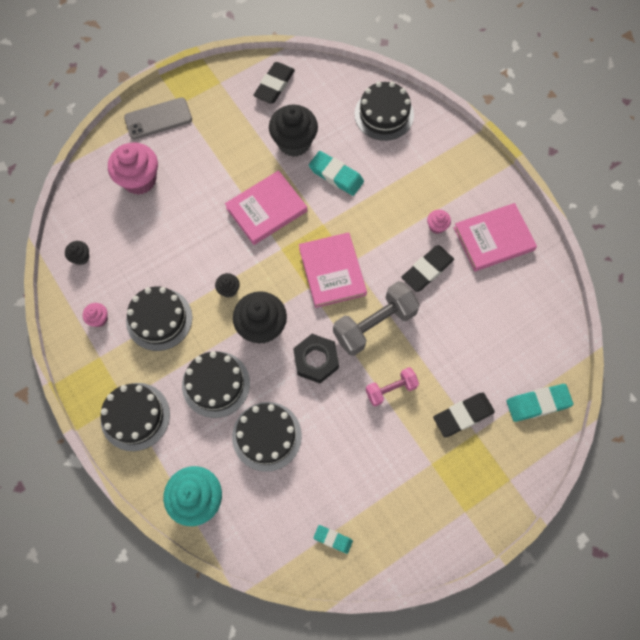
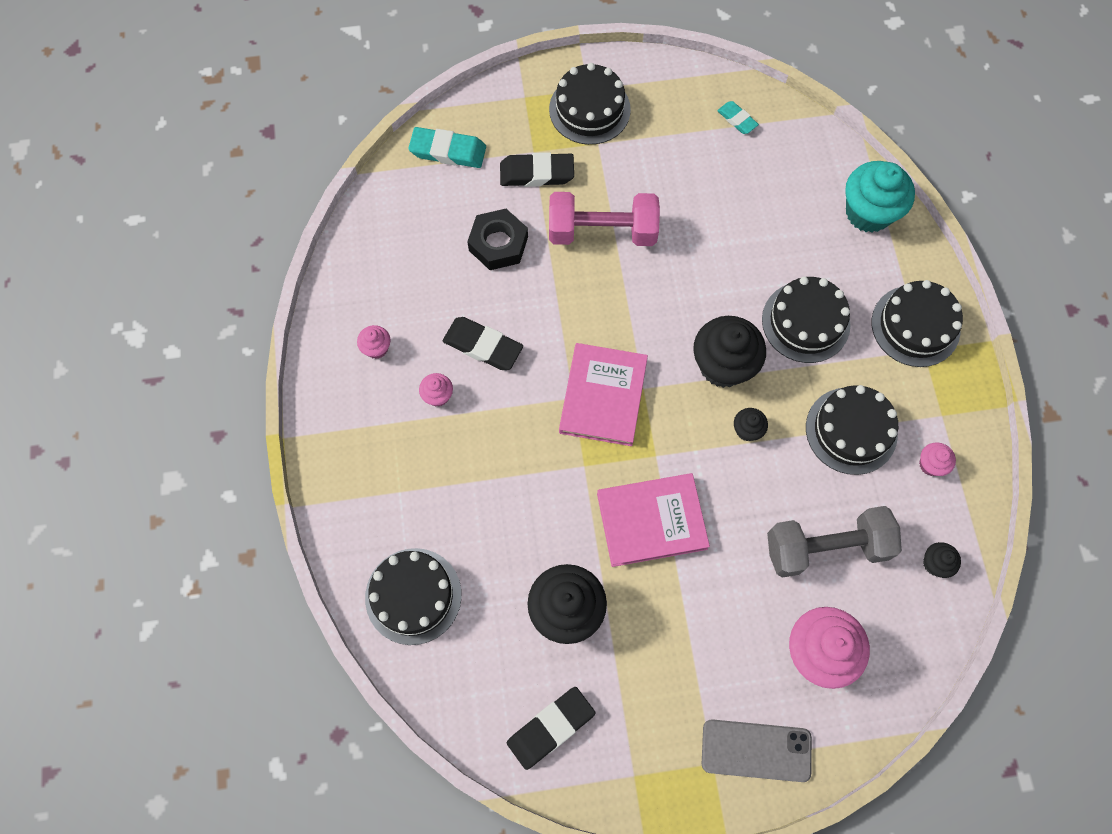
camera: 155 degrees left, 0 degrees up
black cake [232,402,302,472] -> black cake moved to [549,63,631,145]
black nut [293,334,339,383] -> black nut moved to [467,209,528,270]
turquoise eraser [309,151,364,196] -> none
grey dumbbell [333,281,420,356] -> grey dumbbell moved to [767,506,902,578]
pink dumbbell [366,367,419,407] -> pink dumbbell [549,192,660,246], size x1.72
black eraser [401,245,454,292] -> black eraser turned 45 degrees clockwise [443,317,523,370]
pink book [454,203,537,271] -> pink cupcake [357,325,391,359]

